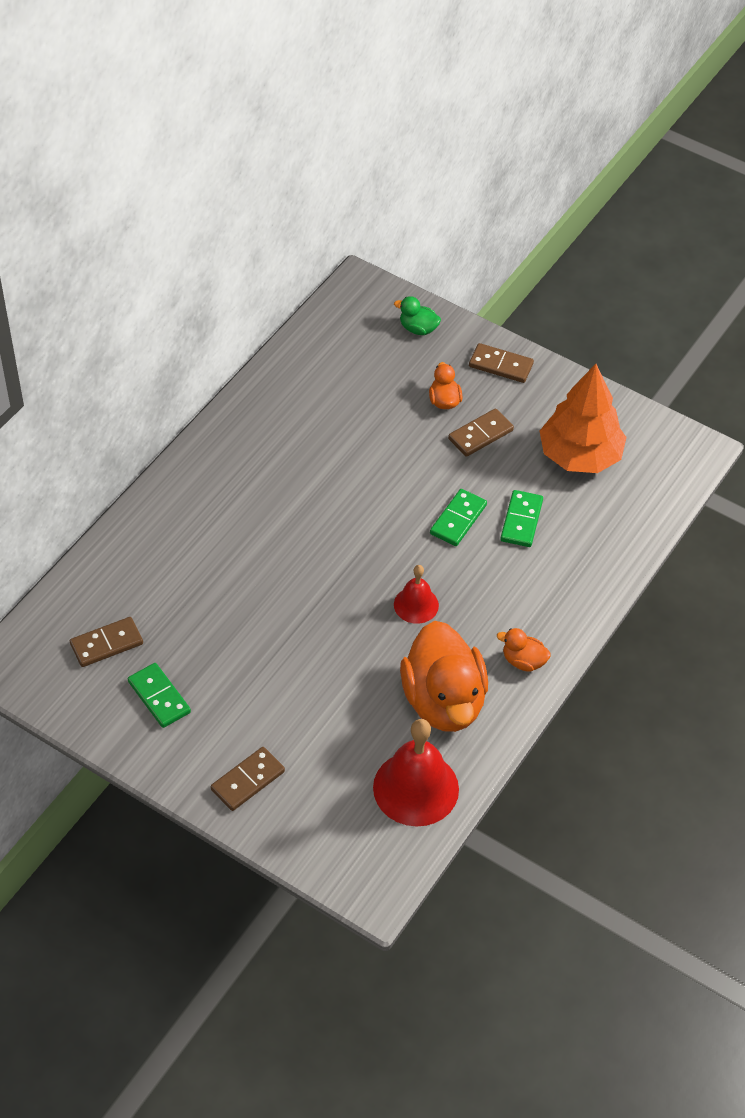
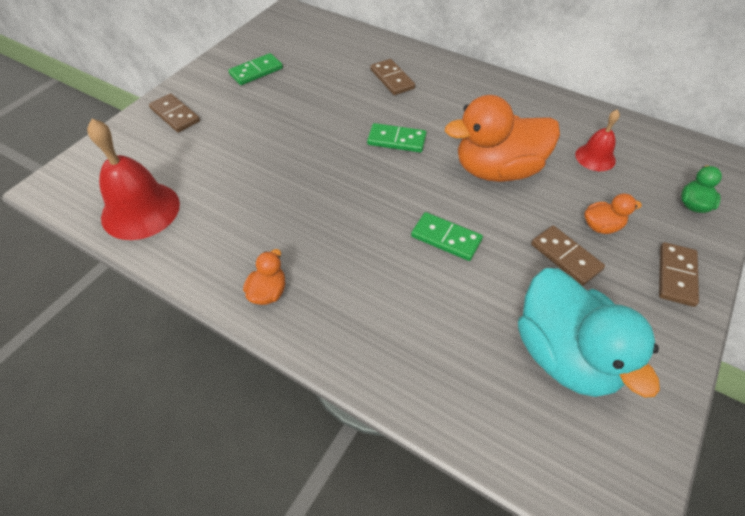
camera: 90 degrees right, 0 degrees up
brown domino [70,617,143,667] -> brown domino moved to [370,59,415,95]
red bell [394,565,439,624] -> red bell moved to [575,109,620,171]
orange duck [400,621,488,732] -> orange duck moved to [445,95,560,182]
green domino [500,490,543,547] -> green domino moved to [367,123,426,152]
orange tree [540,364,627,473] -> turquoise duck [518,268,660,397]

